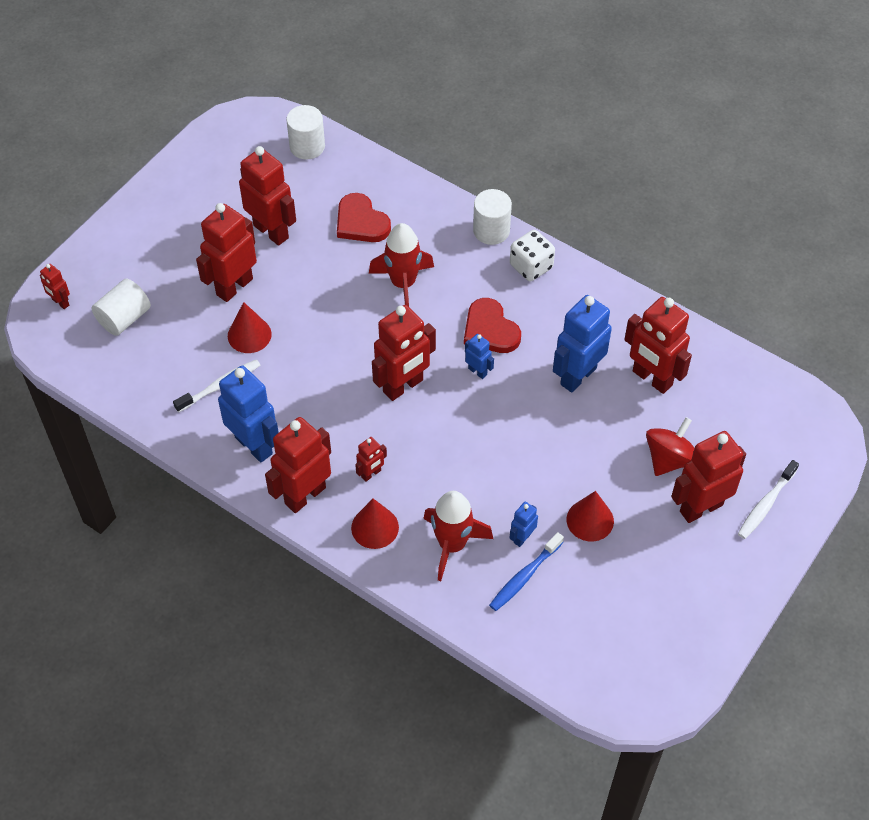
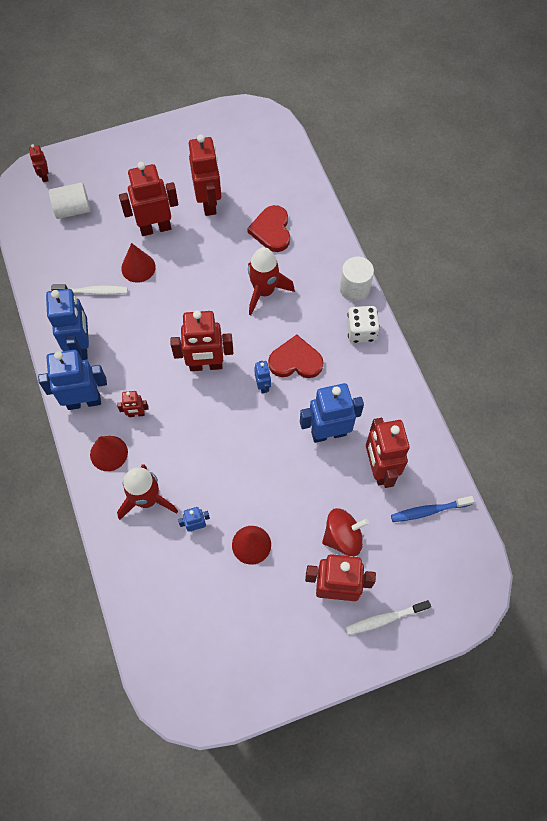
camera: 35 degrees right, 10 degrees up
red robot [265,417,331,513] -> blue robot [38,350,107,410]
white cylinder [286,105,325,160] -> none
red heart [464,298,521,353] -> red heart turned 90 degrees clockwise [268,335,324,378]
blue toothbrush [489,532,564,611] -> blue toothbrush moved to [391,496,474,522]

